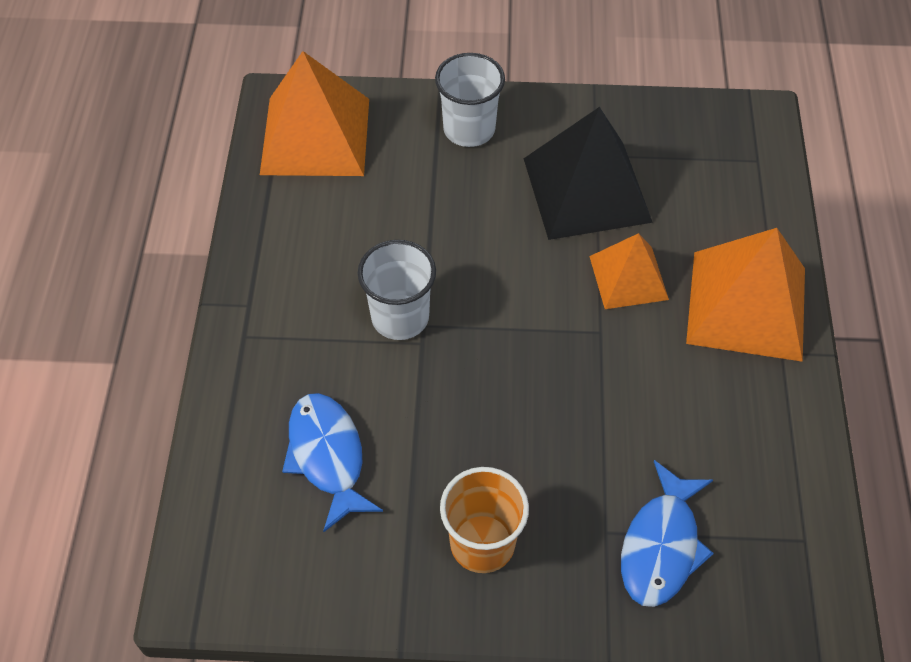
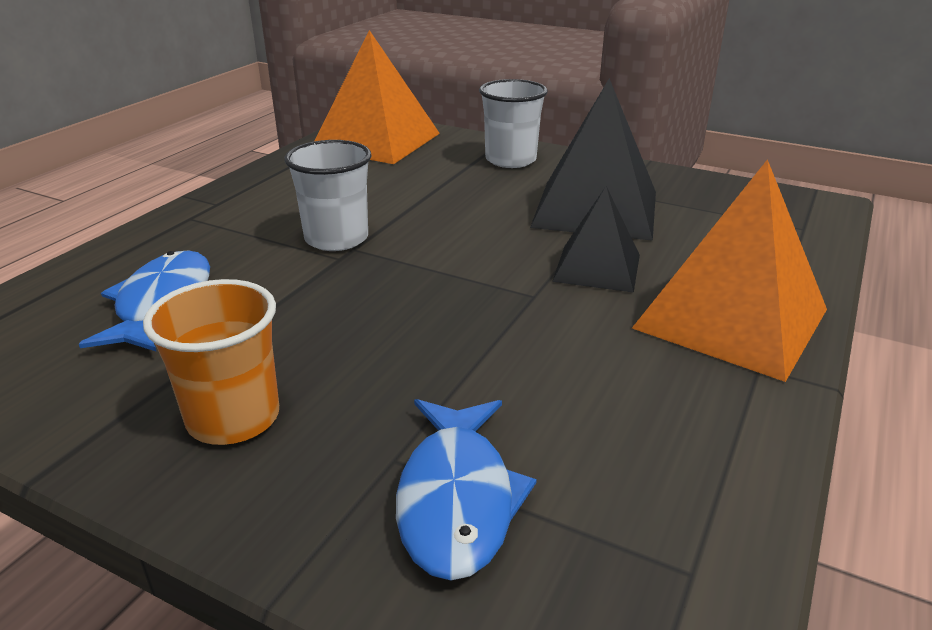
camera: 25 degrees right, 25 degrees down
orange pyramid [589,233,669,309] -> black pyramid [552,186,640,293]
blue fish [621,460,714,607] -> blue fish turned 45 degrees counterclockwise [396,399,537,580]

